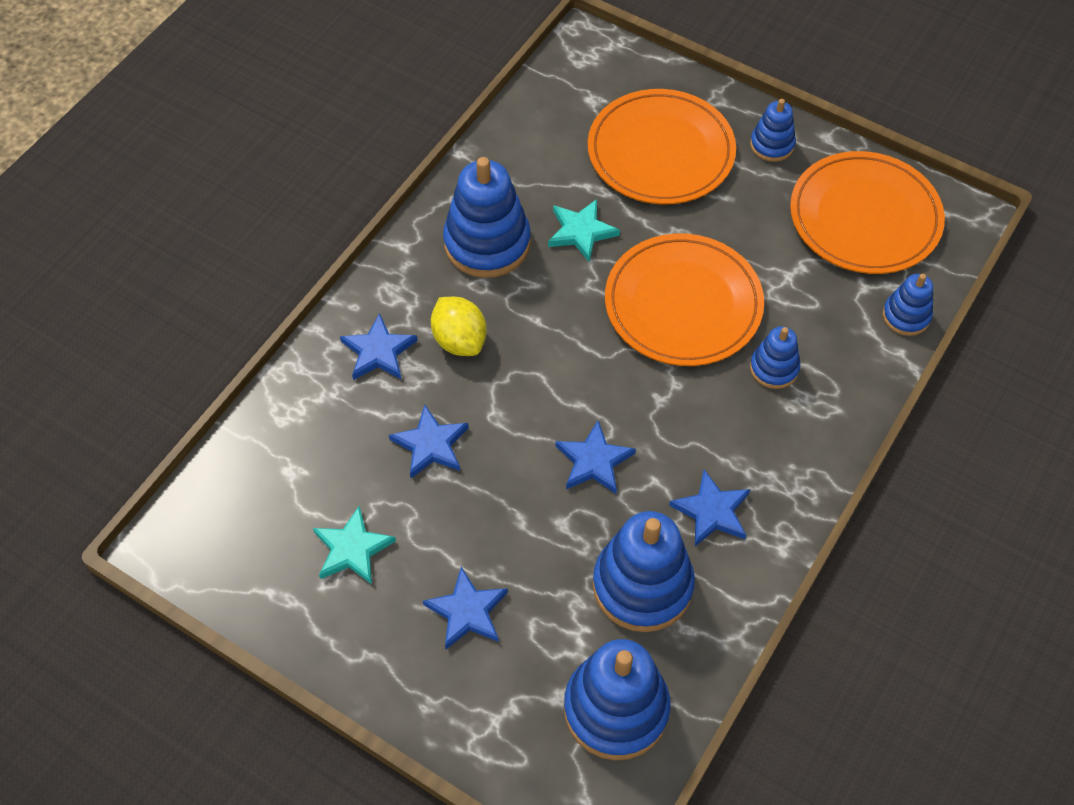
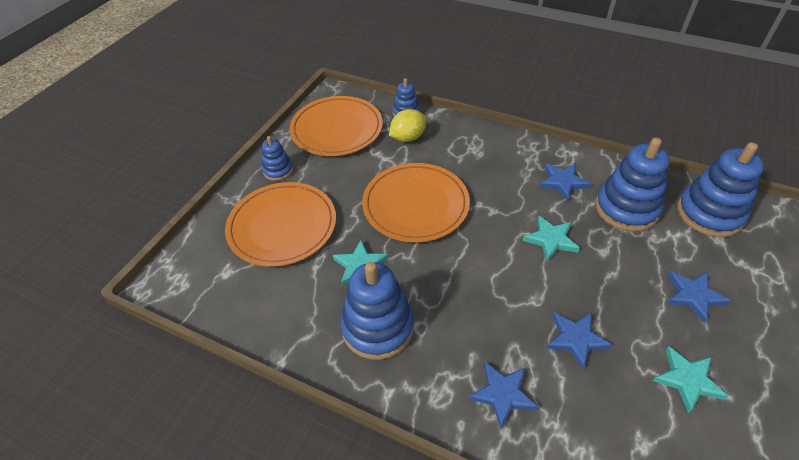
camera: 95 degrees left, 10 degrees down
yellow lemon [431,297,487,356] -> yellow lemon moved to [389,109,426,142]
blue star [555,421,636,494] -> turquoise star [523,216,580,261]
blue stacking toy [750,326,800,389] -> none

